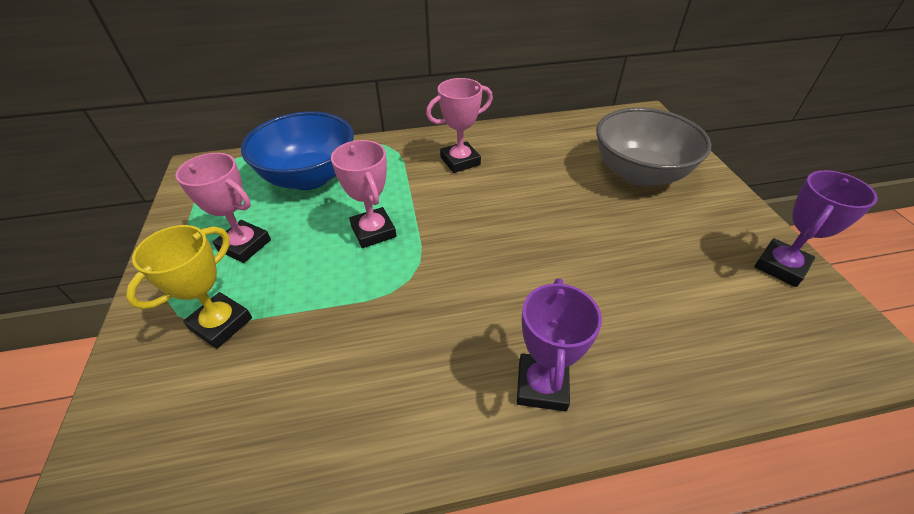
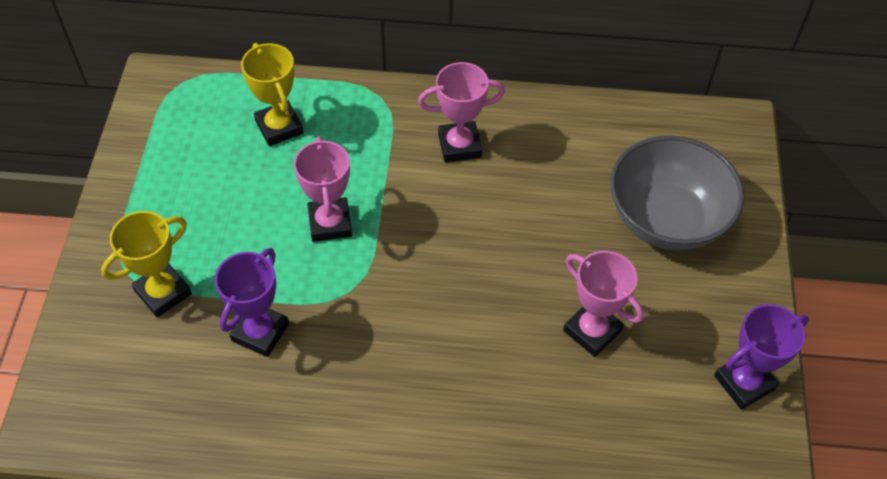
camera: 15 degrees right, 10 degrees up
pink trophy [175,153,271,263] -> pink trophy moved to [563,251,644,357]
blue bowl [241,111,354,190] -> yellow trophy [241,43,303,146]
purple trophy [517,278,602,411] -> purple trophy moved to [215,248,289,357]

